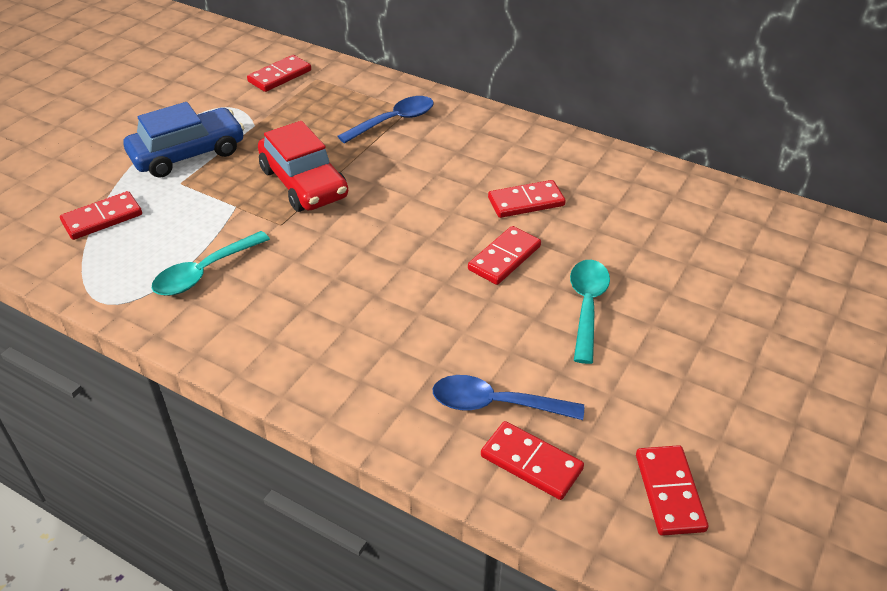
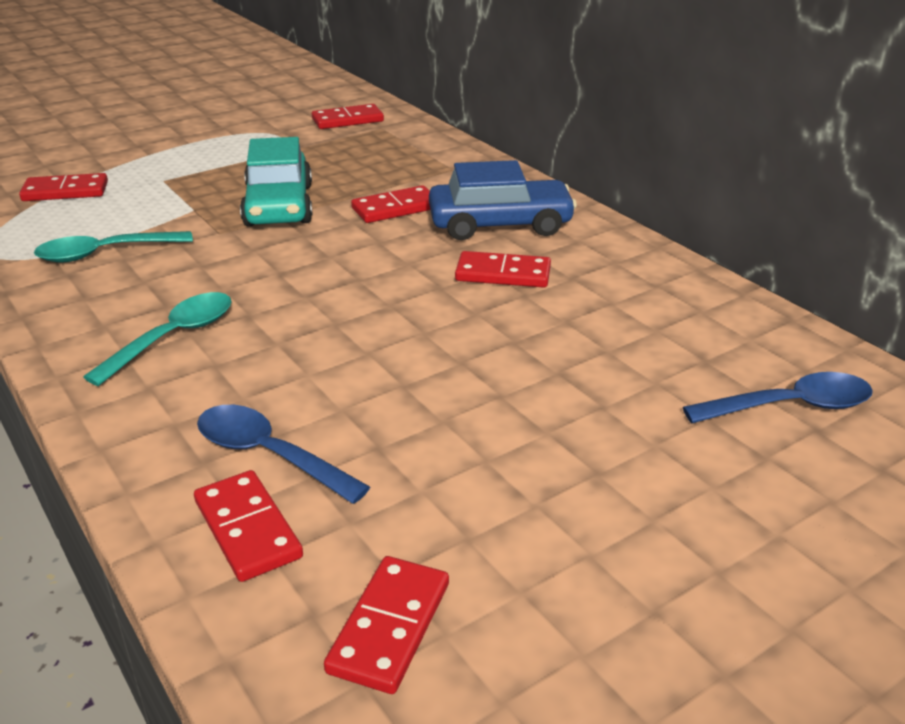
camera: 25 degrees right, 10 degrees down
blue car [124,102,244,178] -> blue car moved to [429,160,577,240]
red car [258,121,348,212] -> turquoise car [240,137,313,226]
blue spoon [338,96,434,143] -> blue spoon moved to [683,372,873,423]
red domino [468,226,541,285] -> red domino moved to [351,185,430,223]
turquoise spoon [570,260,610,364] -> turquoise spoon moved to [83,292,232,386]

